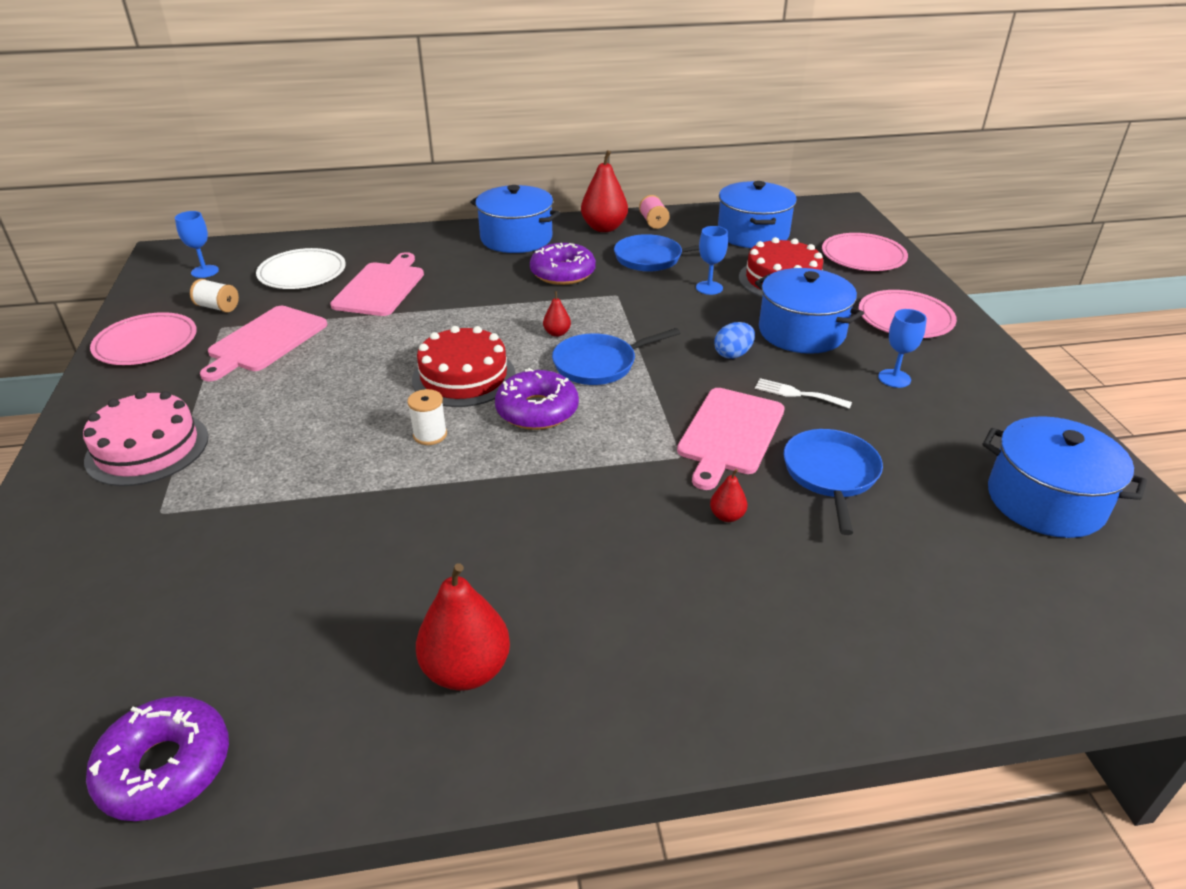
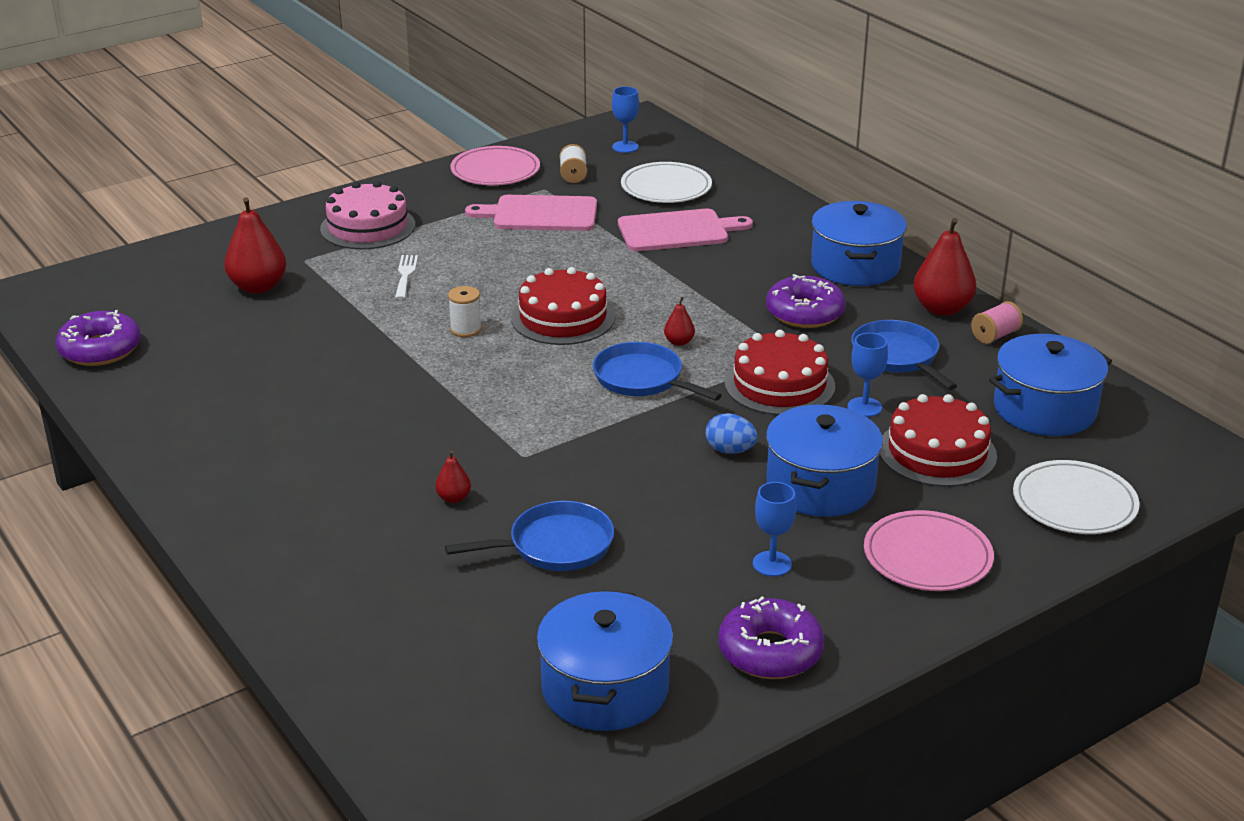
camera: 65 degrees right, 5 degrees down
red pear [416,563,510,691] -> red pear moved to [224,197,286,294]
purple donut [495,368,579,430] -> purple donut moved to [718,596,824,679]
pink cutting board [677,388,785,490] -> none
white fork [755,378,852,409] -> white fork moved to [395,255,418,299]
pink plate [822,233,908,271] -> white plate [1013,460,1140,534]
none -> red cake [725,330,835,415]

